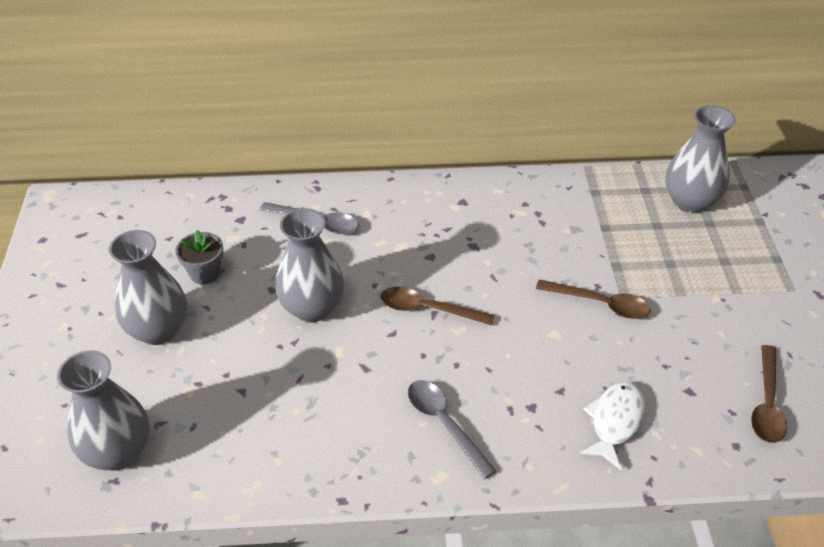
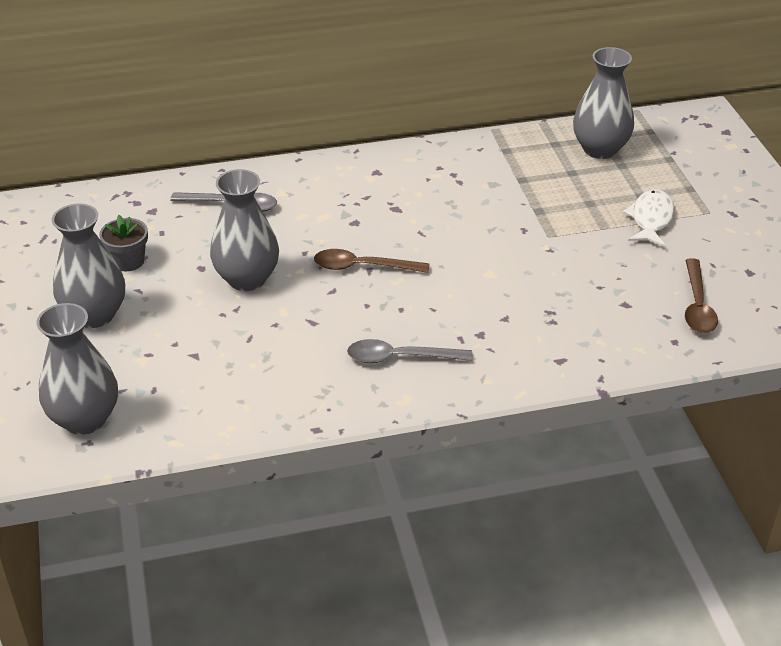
camera: 10 degrees left, 5 degrees down
grey spoon [408,380,496,479] -> grey spoon turned 45 degrees counterclockwise [347,339,473,363]
brown spoon [536,280,651,319] -> none
white fish [579,382,645,470] -> white fish moved to [623,189,674,247]

